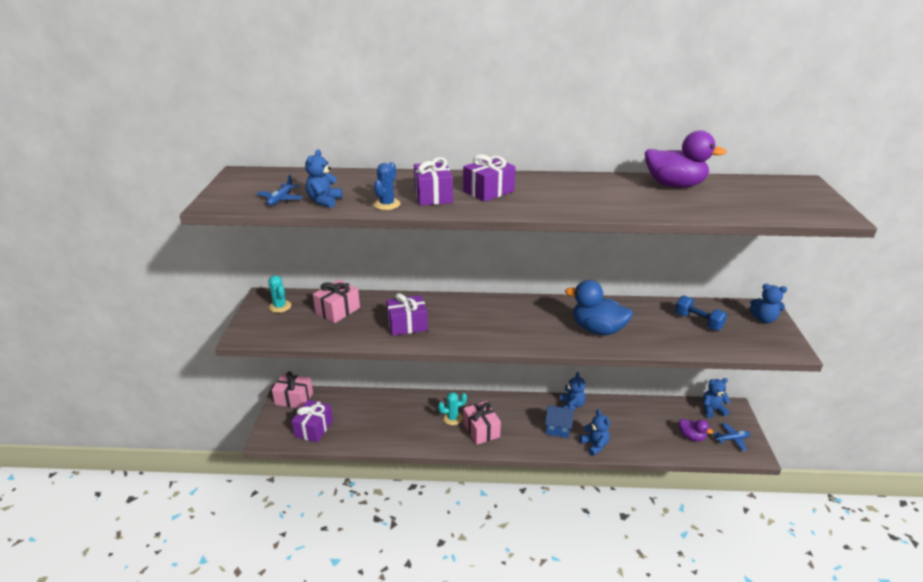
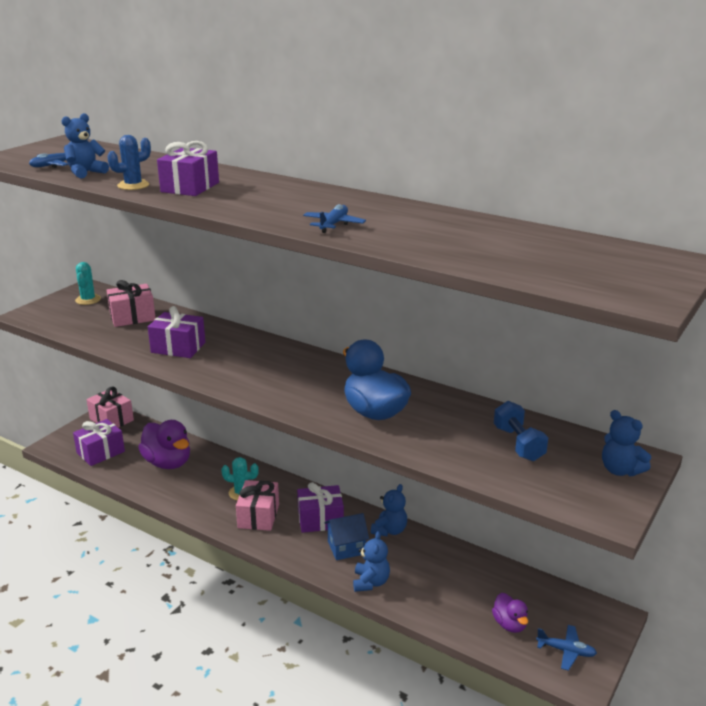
camera: 30 degrees right, 5 degrees down
purple gift [463,154,515,202] -> purple gift moved to [297,482,344,533]
blue house [545,405,574,438] -> blue house turned 60 degrees counterclockwise [325,513,369,560]
purple duck [645,130,727,188] -> purple duck moved to [138,420,190,469]
blue teddy bear [703,378,731,418] -> none
none -> blue plane [303,204,366,233]

